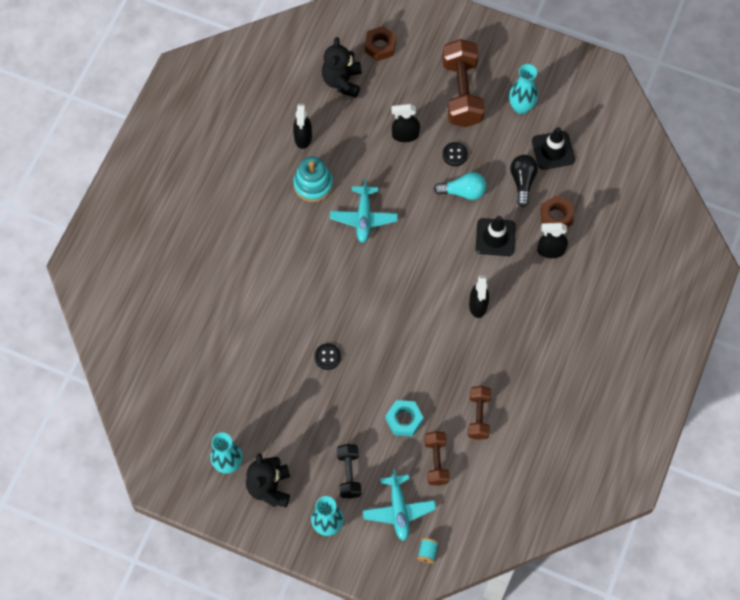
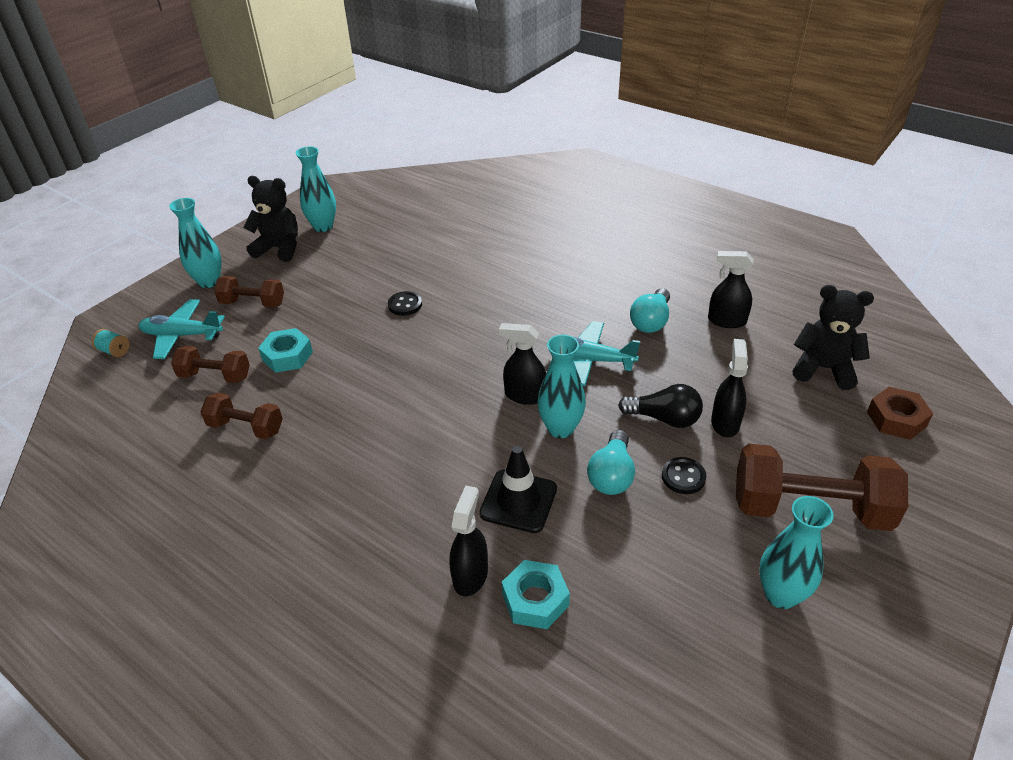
camera: 105 degrees right, 25 degrees down
turquoise stacking toy [293,157,333,202] -> turquoise light bulb [630,288,670,333]
black dumbbell [337,444,361,499] -> brown dumbbell [214,276,284,308]
black spray bottle [469,275,489,318] -> black spray bottle moved to [499,323,546,405]
black light bulb [510,155,538,207] -> black light bulb moved to [618,384,703,428]
black traffic cone [532,127,575,170] -> none
brown nut [540,195,574,227] -> turquoise nut [502,560,570,629]
none -> turquoise vase [537,334,586,438]

